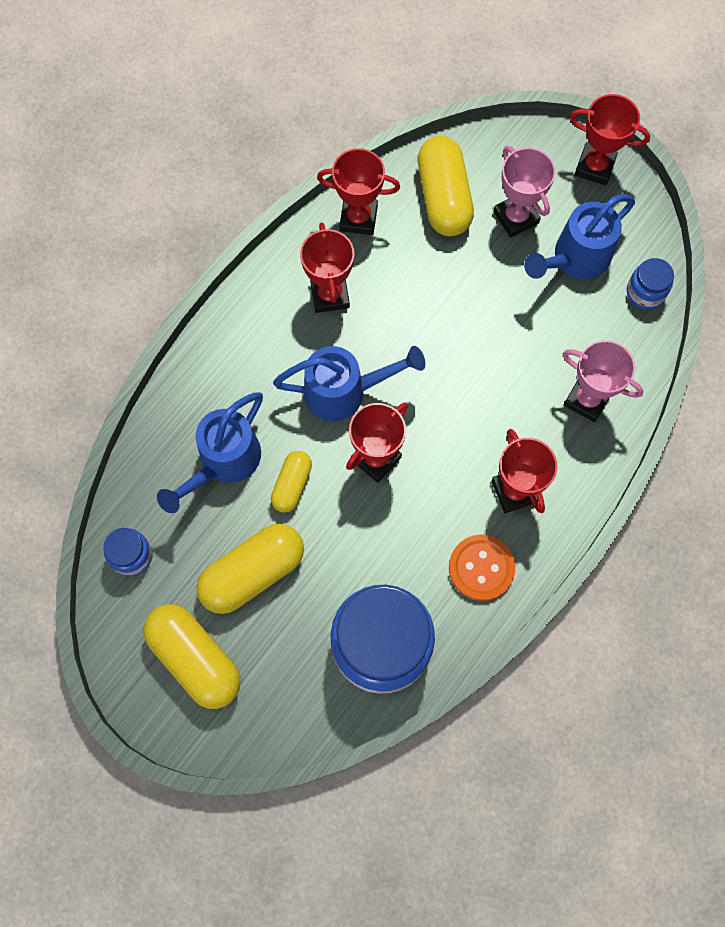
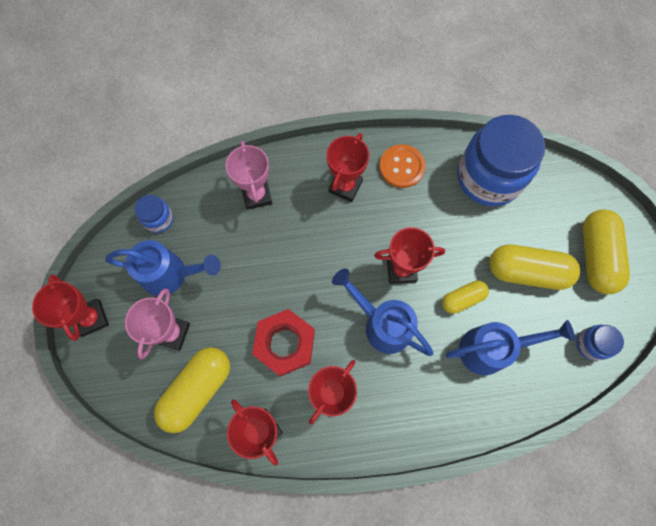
camera: 135 degrees left, 0 degrees up
none -> red nut [252,309,315,377]

